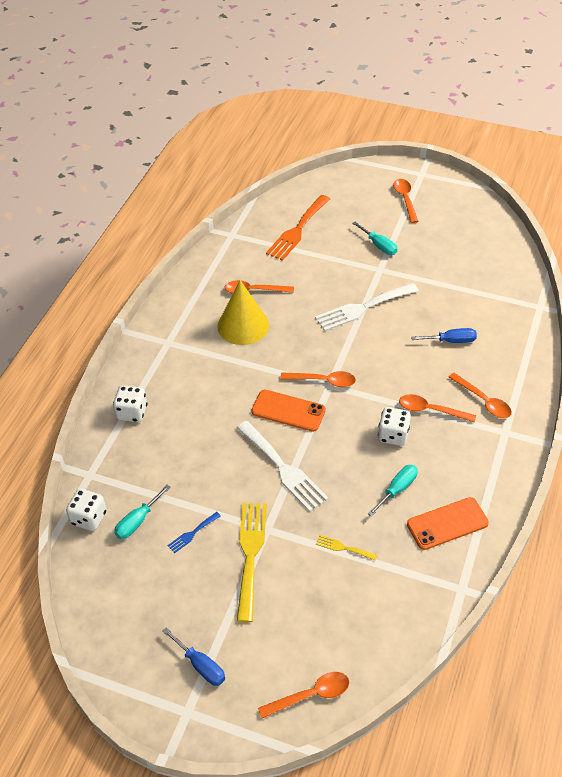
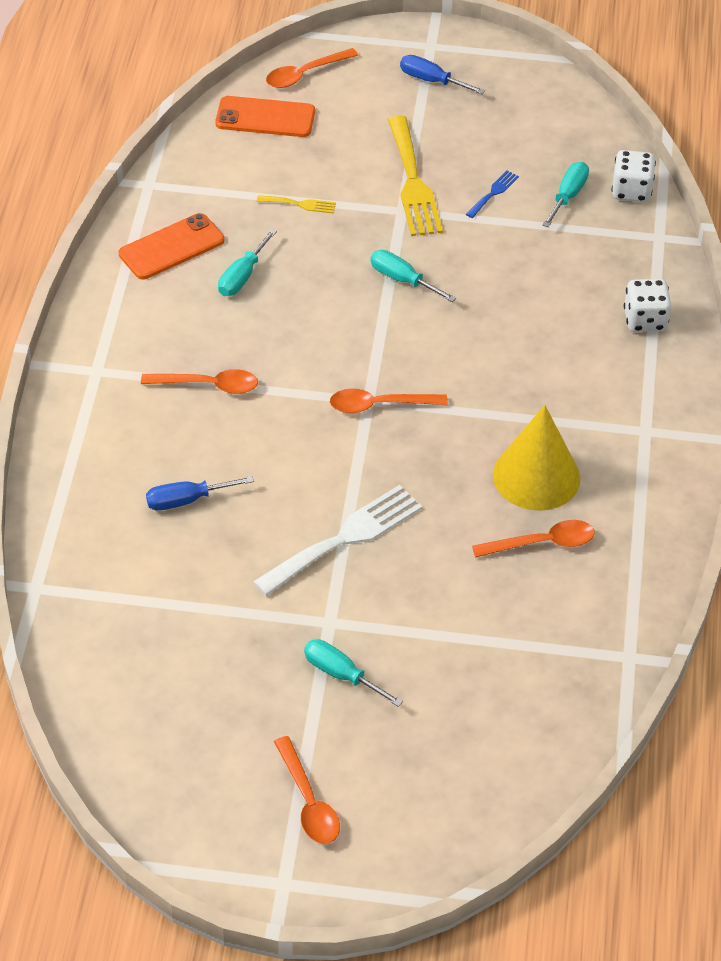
camera: 165 degrees right, 0 degrees up
white fork [237,421,329,512] -> turquoise screwdriver [370,250,456,302]
orange phone [251,390,326,432] -> orange phone moved to [215,96,315,137]
orange fork [266,195,330,261] -> none
white dice [378,407,411,446] -> none
orange spoon [448,373,512,418] -> none

